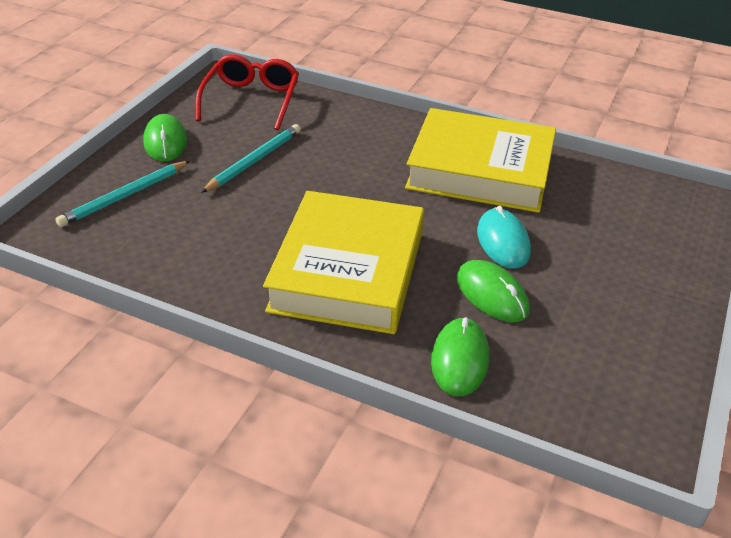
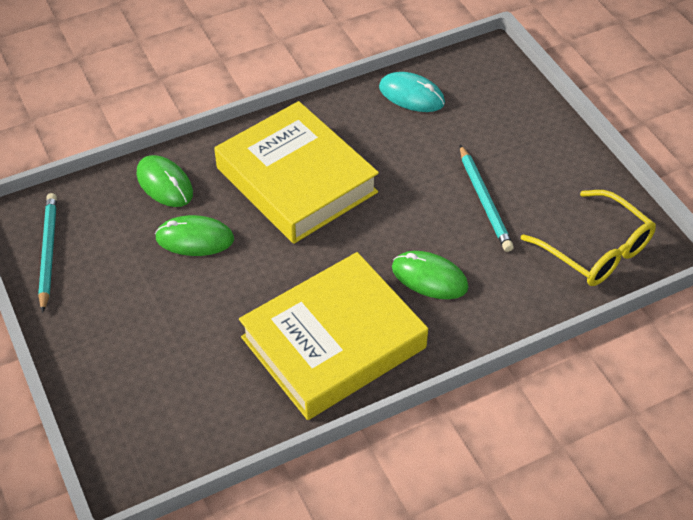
camera: 130 degrees right, 10 degrees up
turquoise pencil [56,161,190,227] -> turquoise pencil moved to [38,193,57,313]
green mouse [143,114,187,162] -> green mouse moved to [392,251,469,299]
red glasses [195,54,299,130] -> yellow glasses [521,190,656,286]
turquoise mouse [477,206,531,269] -> turquoise mouse moved to [379,72,445,112]

